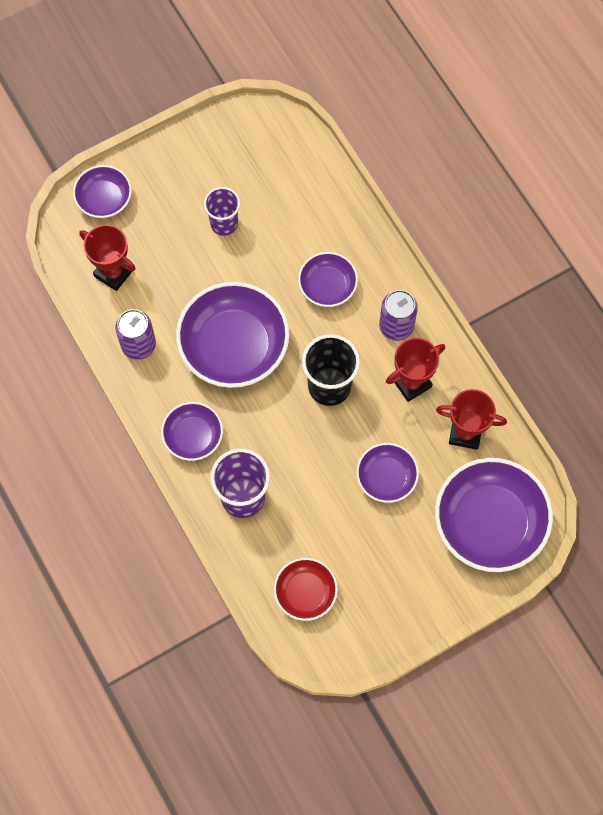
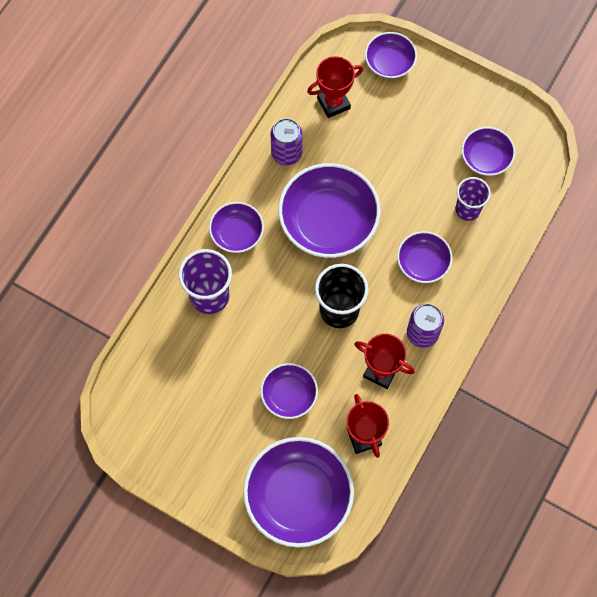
camera: 60 degrees right, 0 degrees up
red trophy [79,225,136,291] -> red trophy turned 60 degrees clockwise [307,56,363,118]
purple cup [204,187,240,236] -> purple cup moved to [455,177,491,221]
red bowl [274,558,338,621] -> none
none -> purple bowl [462,127,515,176]

